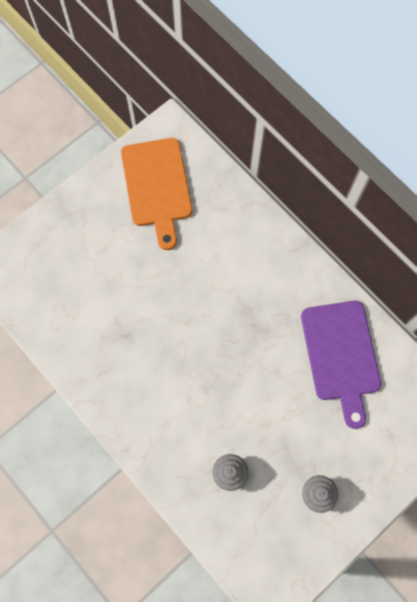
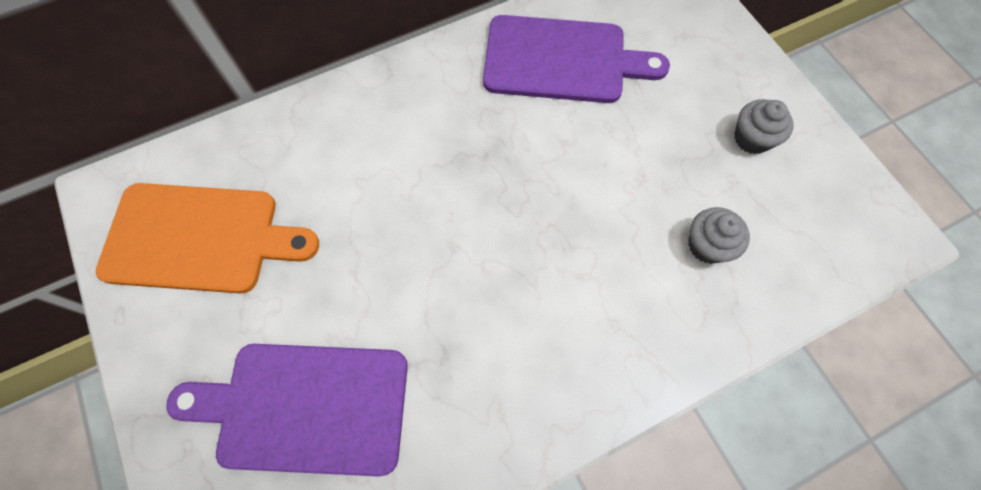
camera: 75 degrees left, 5 degrees down
none -> purple cutting board [166,344,408,477]

